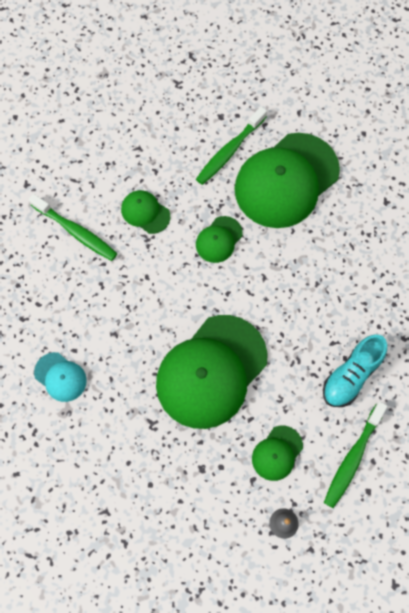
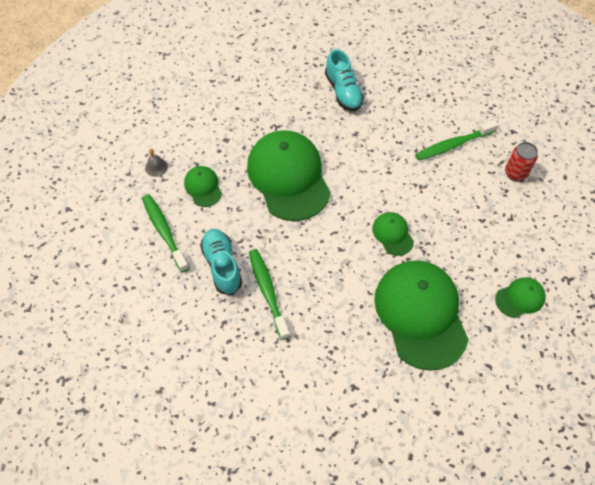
camera: 120 degrees right, 10 degrees down
turquoise cap [34,352,87,402] -> turquoise shoe [325,49,364,111]
green cap [121,190,170,234] -> green cap moved to [495,278,546,318]
green toothbrush [196,106,267,185] -> green toothbrush moved to [249,249,290,340]
none -> red can [505,142,538,181]

